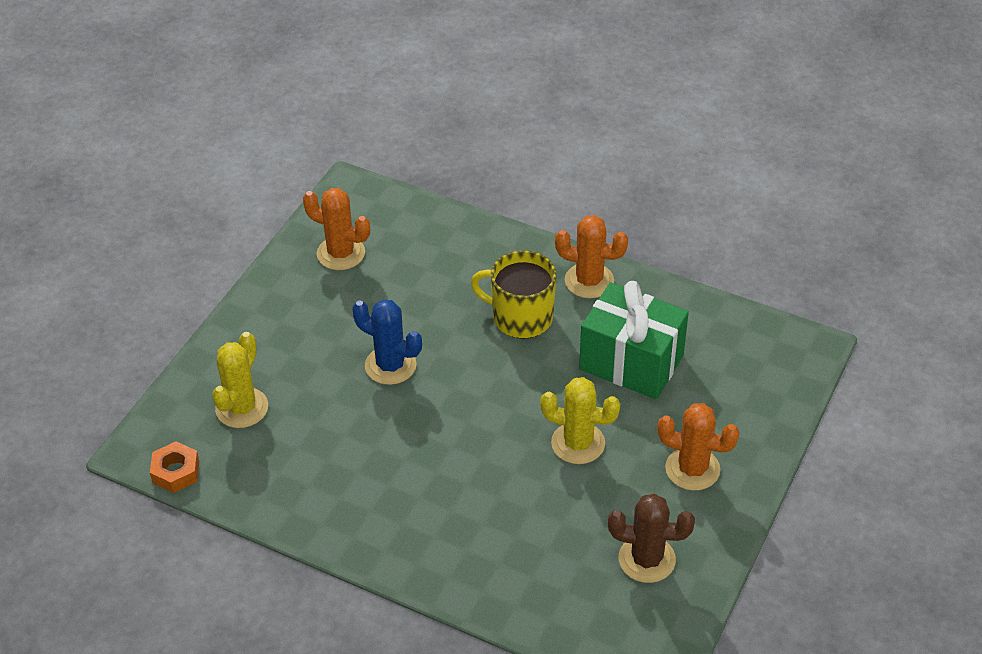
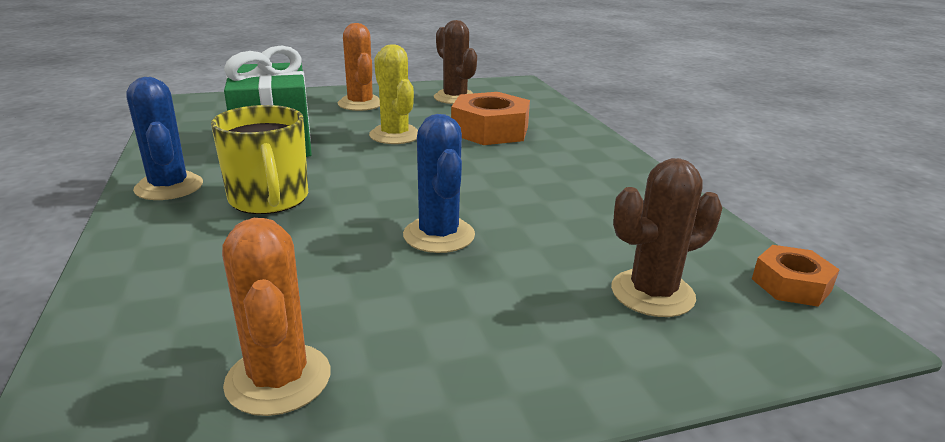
camera: 135 degrees left, 20 degrees down
yellow cactus [212,332,268,428] -> brown cactus [611,158,722,317]
orange cactus [555,215,628,299] -> blue cactus [126,77,203,200]
none -> orange nut [451,92,530,145]

